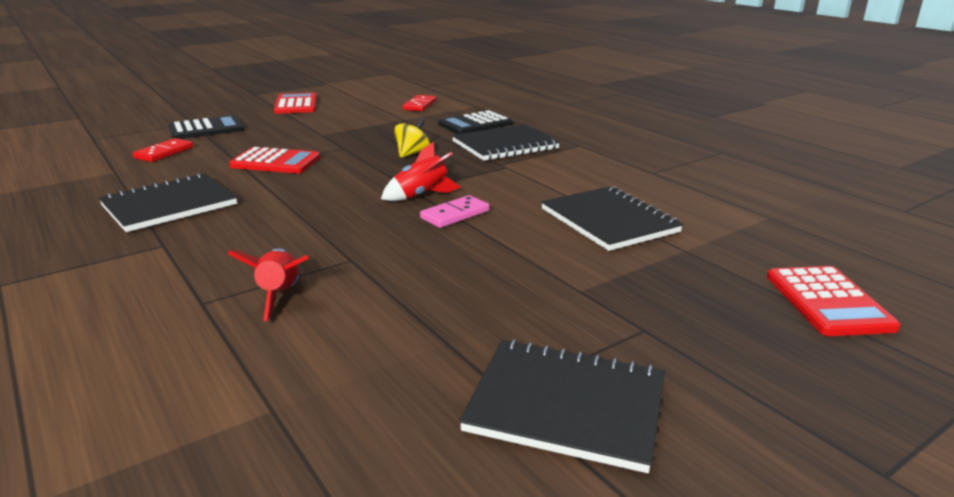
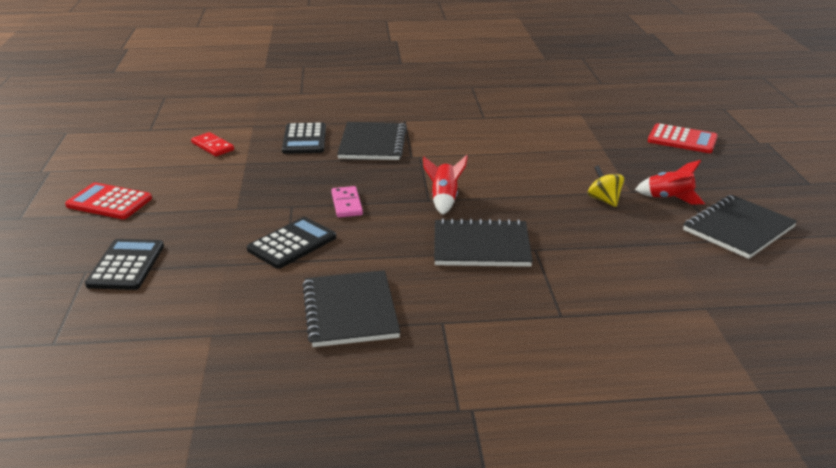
camera: 60 degrees left, 5 degrees up
red domino [133,138,193,162] -> none
red rocket [228,249,309,321] -> red rocket moved to [635,160,705,204]
red calculator [229,147,320,173] -> black calculator [247,217,336,269]
yellow spinning top [394,118,430,158] -> yellow spinning top moved to [588,165,624,207]
pink domino [420,195,489,228] -> pink domino moved to [331,186,363,218]
black notebook [541,186,683,251] -> black notebook moved to [434,218,533,267]

